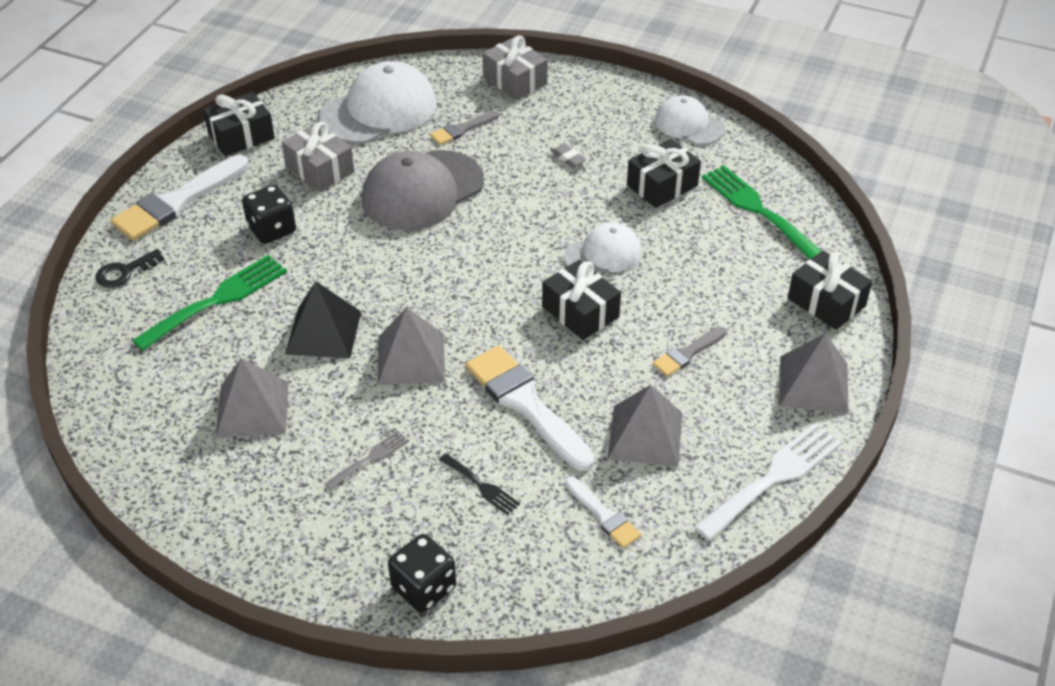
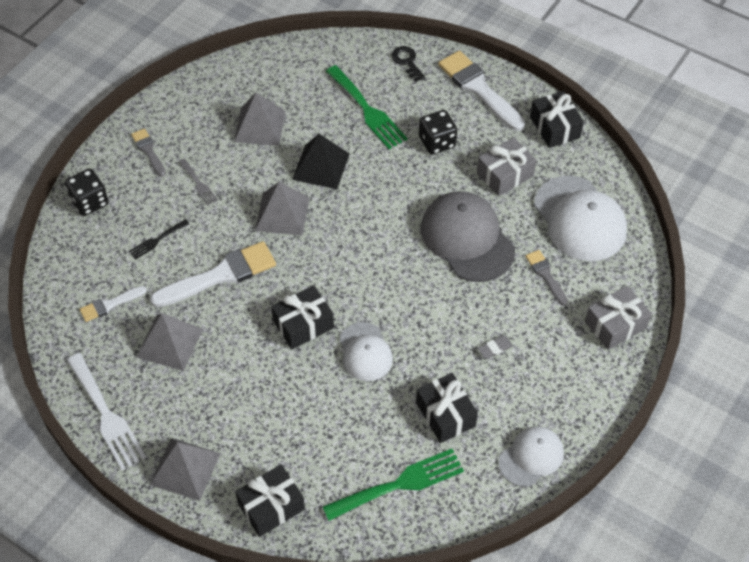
camera: 100 degrees right, 10 degrees up
grey brush [653,327,727,377] -> grey brush moved to [131,128,166,176]

